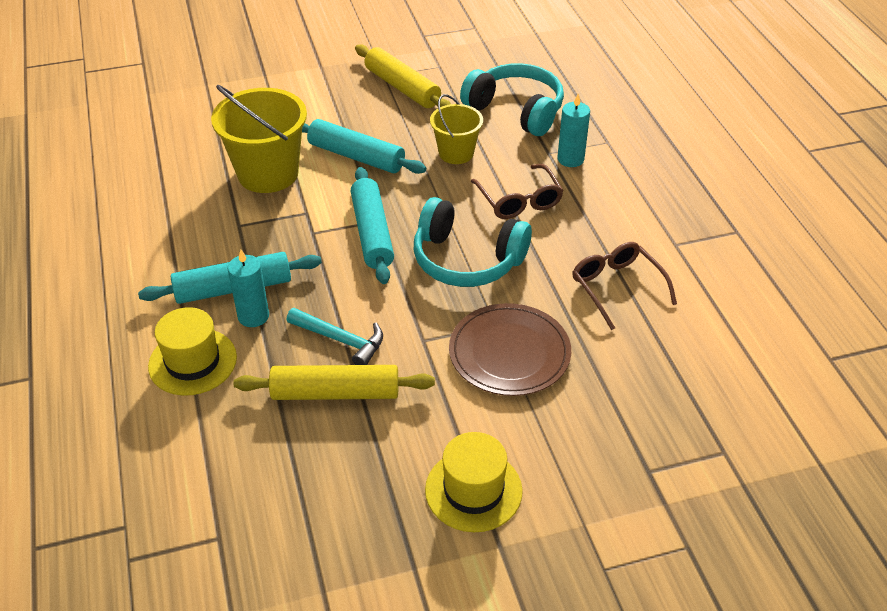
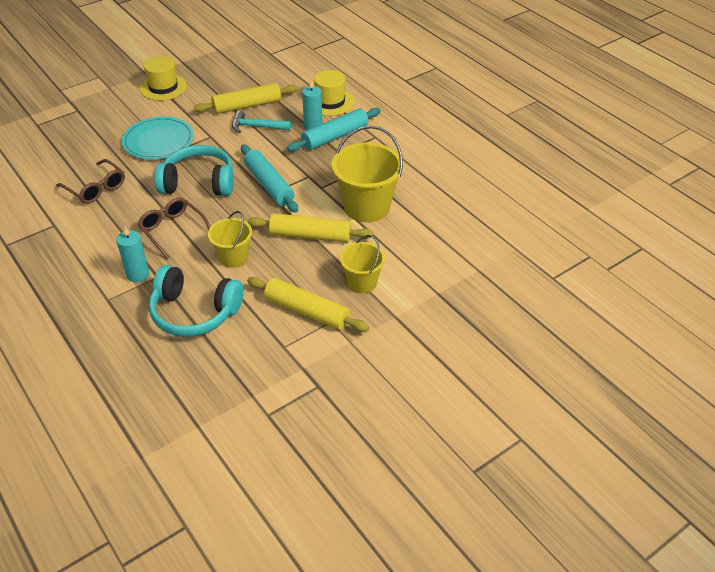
camera: 160 degrees right, 0 degrees up
turquoise rolling pin [302,119,426,174] -> yellow rolling pin [248,213,374,243]
brown plate [449,303,571,396] -> turquoise plate [122,117,194,160]
none -> yellow bucket [340,235,385,293]

